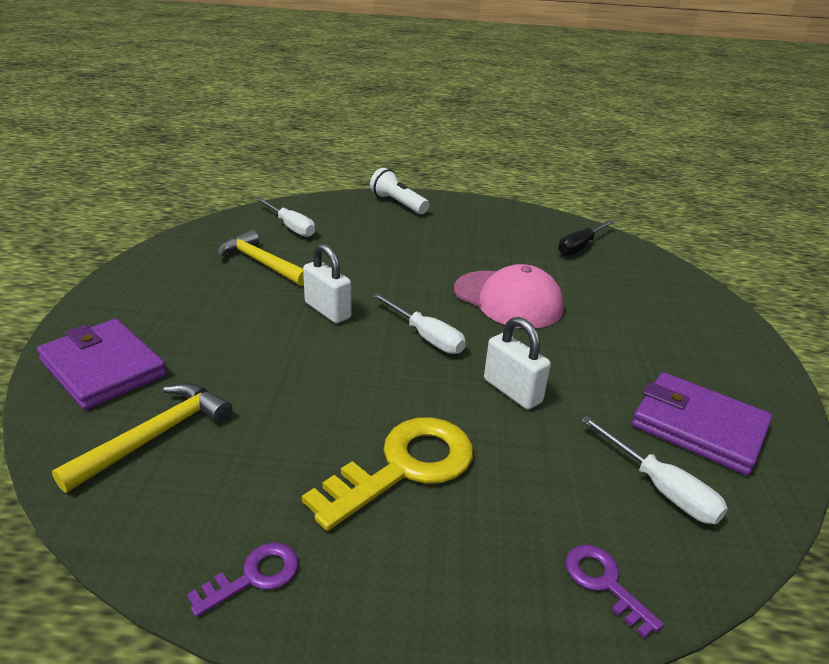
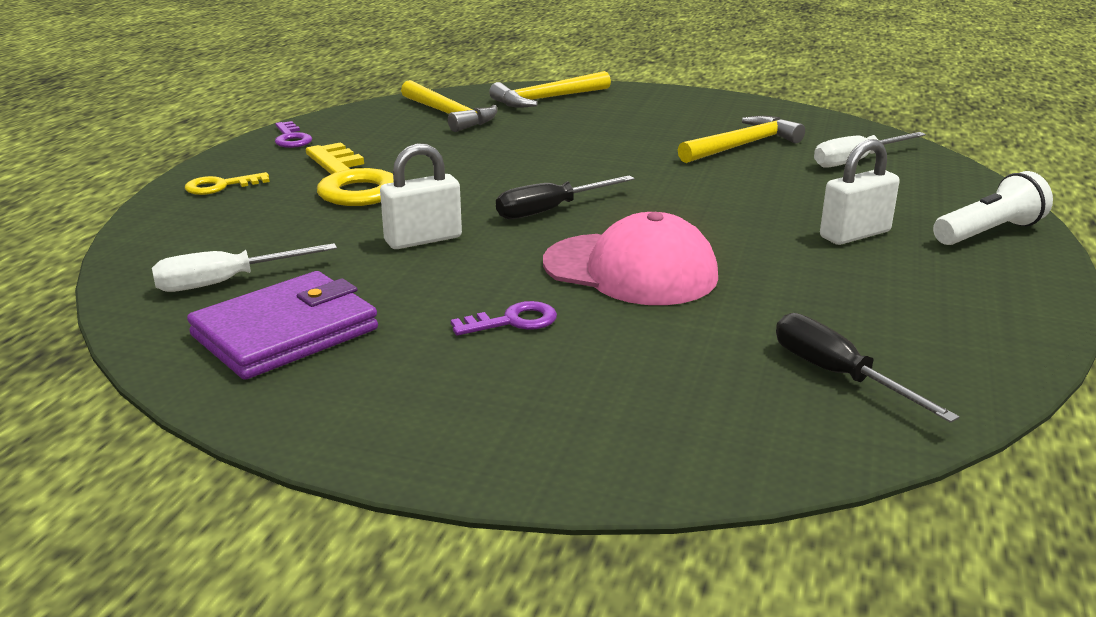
camera: 105 degrees right, 5 degrees down
purple wallet [37,319,167,410] -> yellow hammer [489,71,611,108]
white padlock [303,243,352,323] -> white padlock moved to [820,139,900,245]
white screwdriver [372,293,466,354] -> black screwdriver [496,175,635,219]
pink cap [454,264,564,328] -> pink cap turned 120 degrees counterclockwise [543,212,718,305]
purple key [565,545,664,638] -> purple key moved to [451,301,557,336]
none -> yellow key [185,172,270,195]

